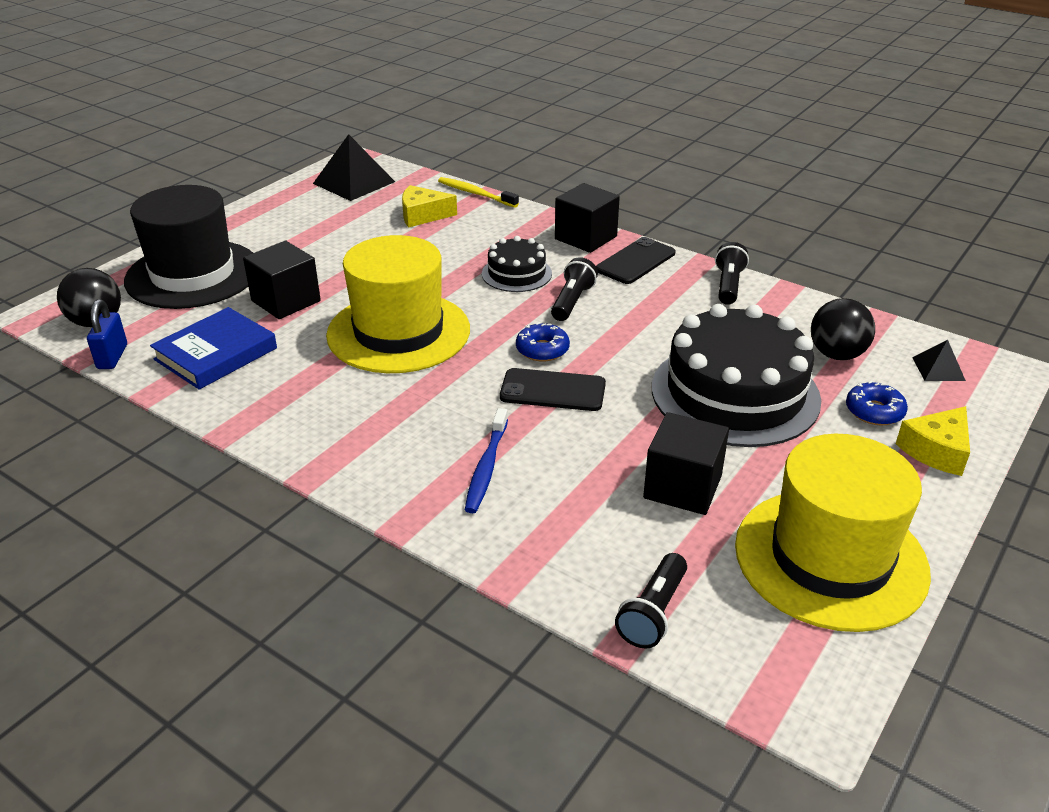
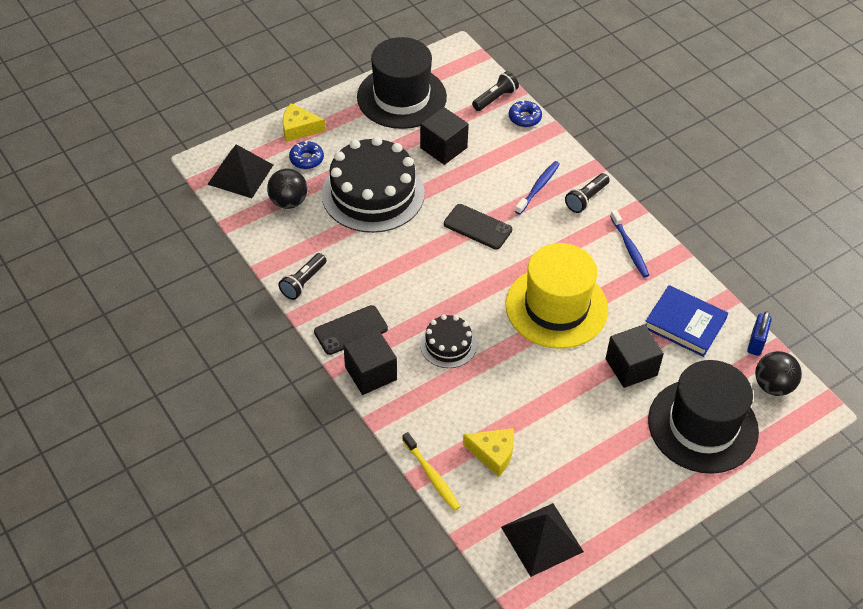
camera: 160 degrees left, 15 degrees up
blue book [150,307,277,390] -> blue book turned 60 degrees clockwise [645,285,728,357]
blue donut [516,322,570,362] -> blue donut moved to [509,100,542,127]
black flashlight [551,257,598,321] -> black flashlight moved to [565,173,610,213]
yellow hat [735,434,931,632] -> black hat [357,37,447,129]
yellow cheese [896,406,970,476] -> yellow cheese turned 150 degrees counterclockwise [283,103,325,142]
black pyramid [912,340,966,381] -> black pyramid [207,144,273,198], size x1.92
none -> blue toothbrush [610,210,649,277]

